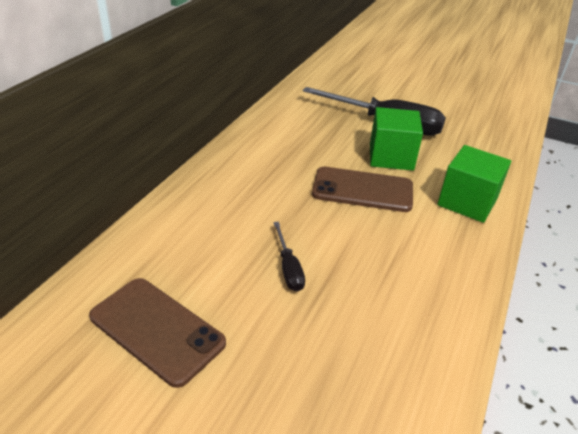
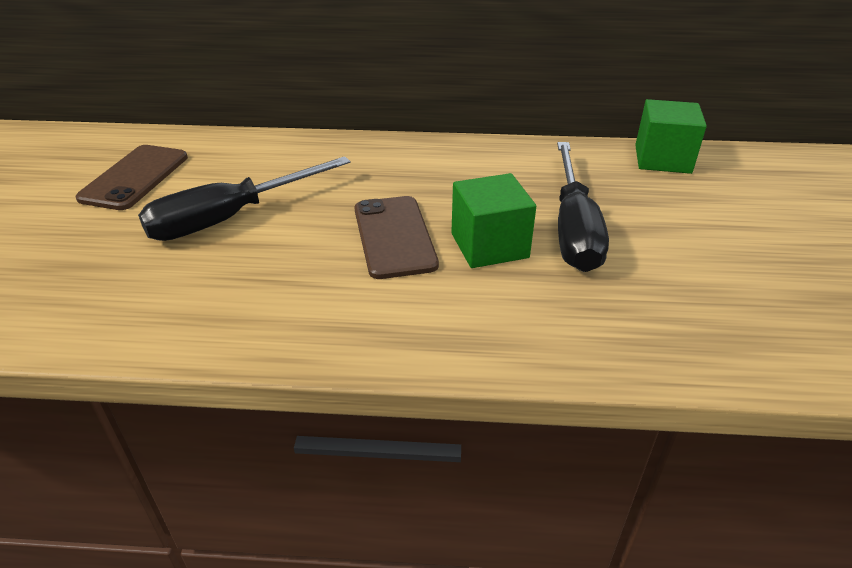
camera: 70 degrees right, 0 degrees up
black screwdriver [273,221,305,292] -> black screwdriver [138,156,351,241], size x2.16
green cube [437,145,511,223] -> green cube moved to [635,99,707,174]

